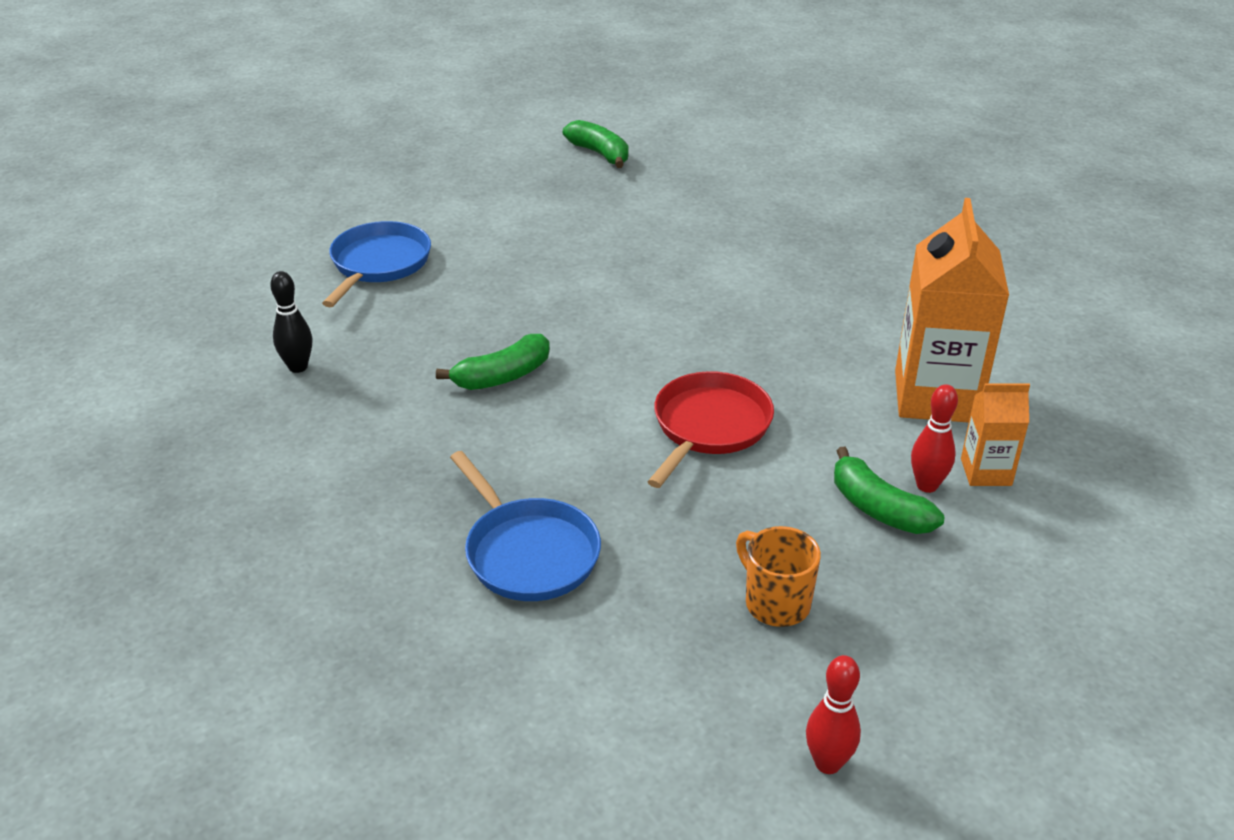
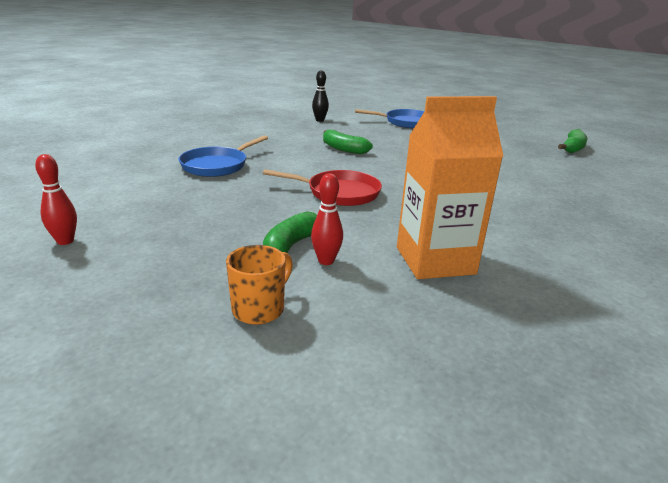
camera: 70 degrees right, 10 degrees down
orange mug [736,526,821,627] -> orange mug moved to [226,245,293,325]
orange carton [961,383,1030,486] -> none

